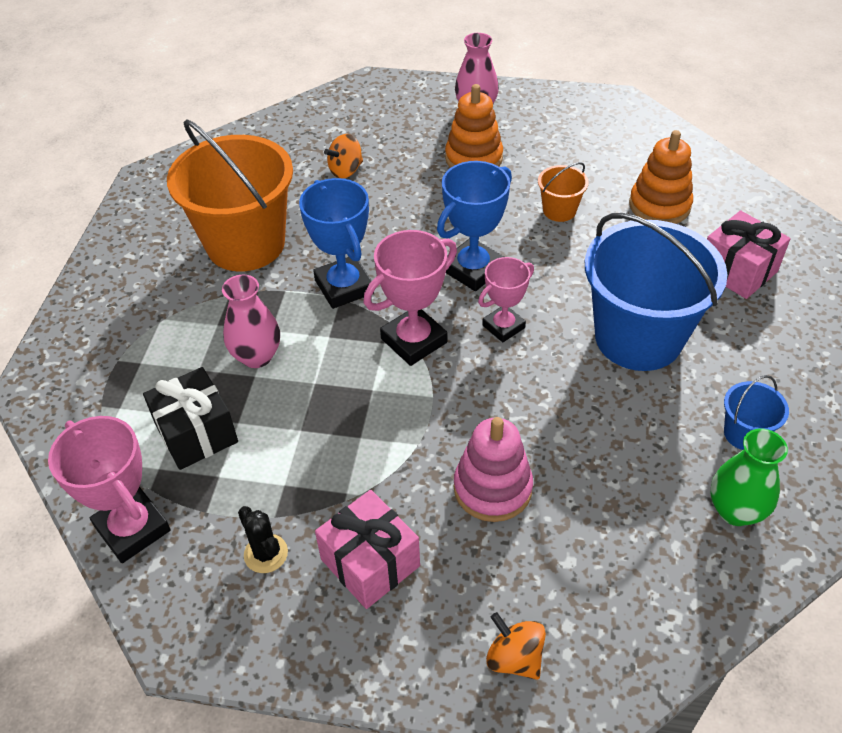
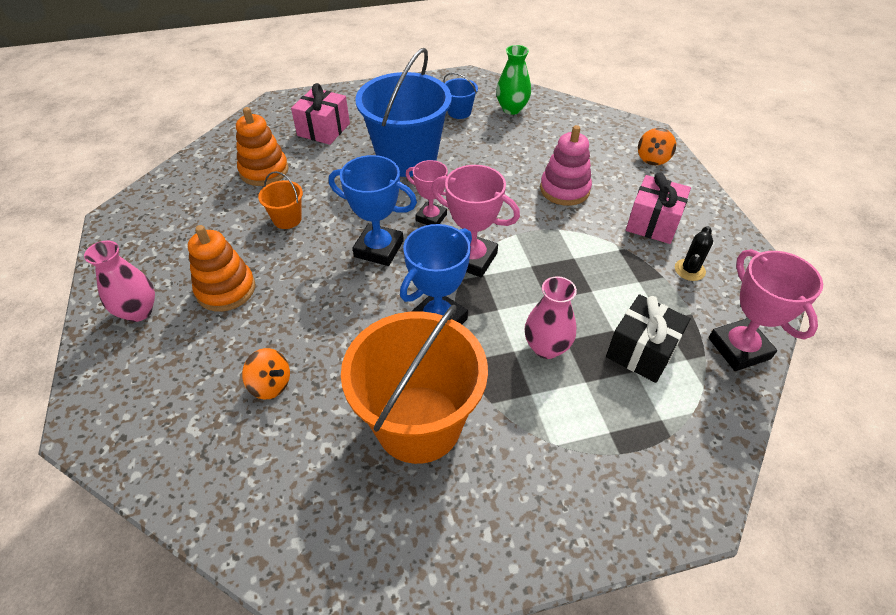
camera: 115 degrees left, 0 degrees up
pink trophy [48,416,171,563] -> pink trophy turned 45 degrees counterclockwise [709,249,823,371]

